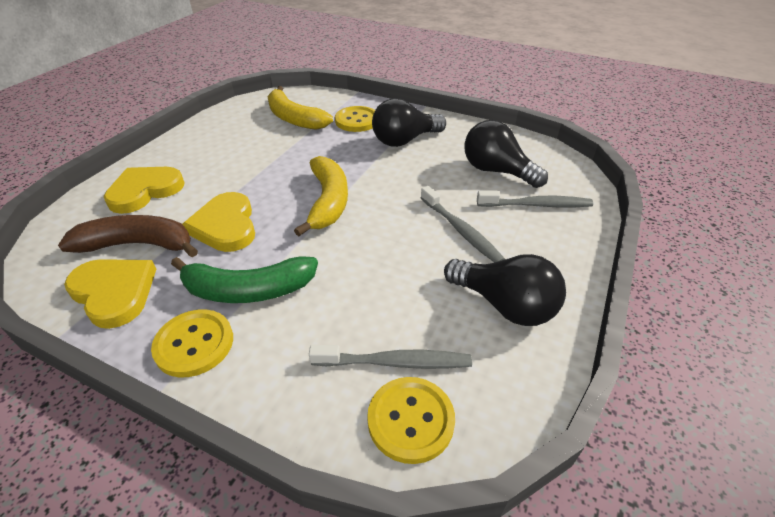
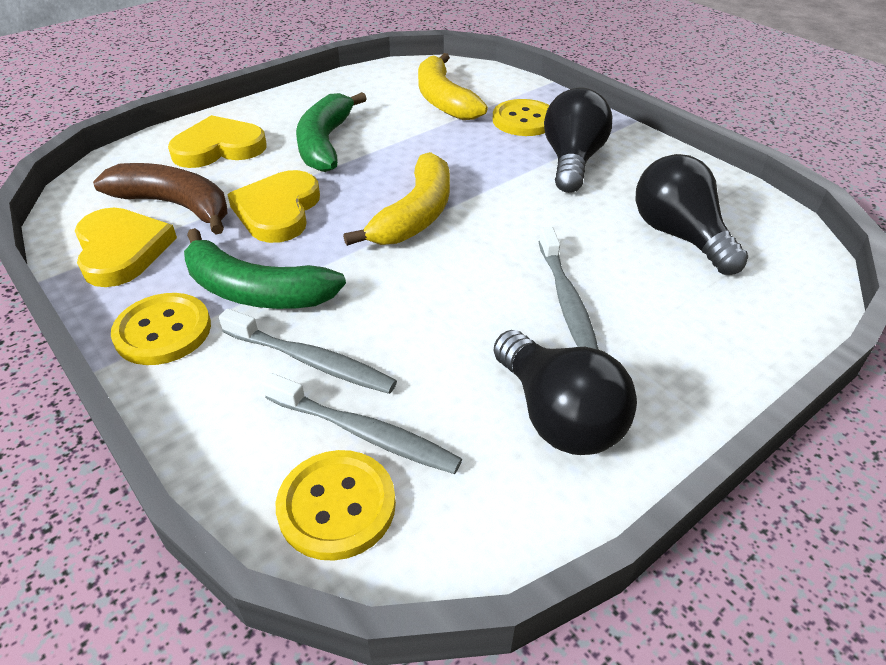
camera: 25 degrees right, 0 degrees up
black light bulb [372,98,446,147] -> black light bulb turned 105 degrees clockwise [544,88,612,193]
grey toothbrush [477,191,593,207] -> grey toothbrush moved to [219,309,397,394]
none -> green banana [296,92,367,172]

